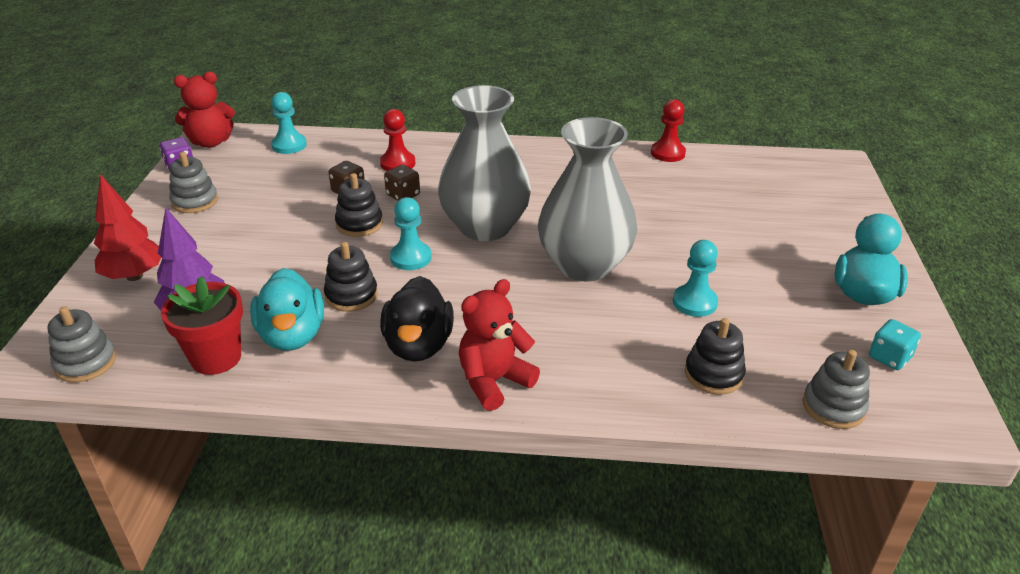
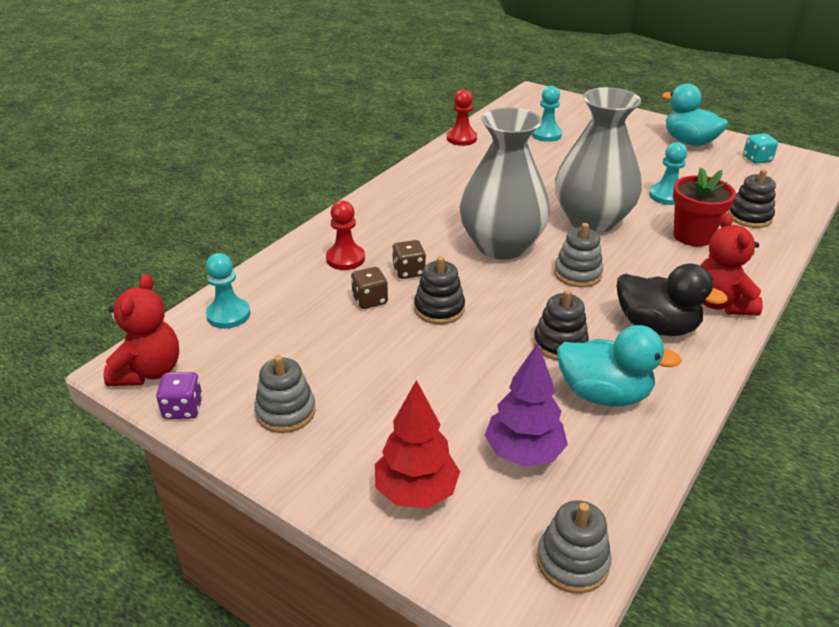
camera: 60 degrees left, 0 degrees up
red flower pot [161,276,243,375] -> red flower pot moved to [673,168,736,246]
turquoise pawn [390,197,432,270] -> turquoise pawn moved to [532,86,562,142]
grey stacking toy [803,350,870,429] -> grey stacking toy moved to [554,223,603,287]

